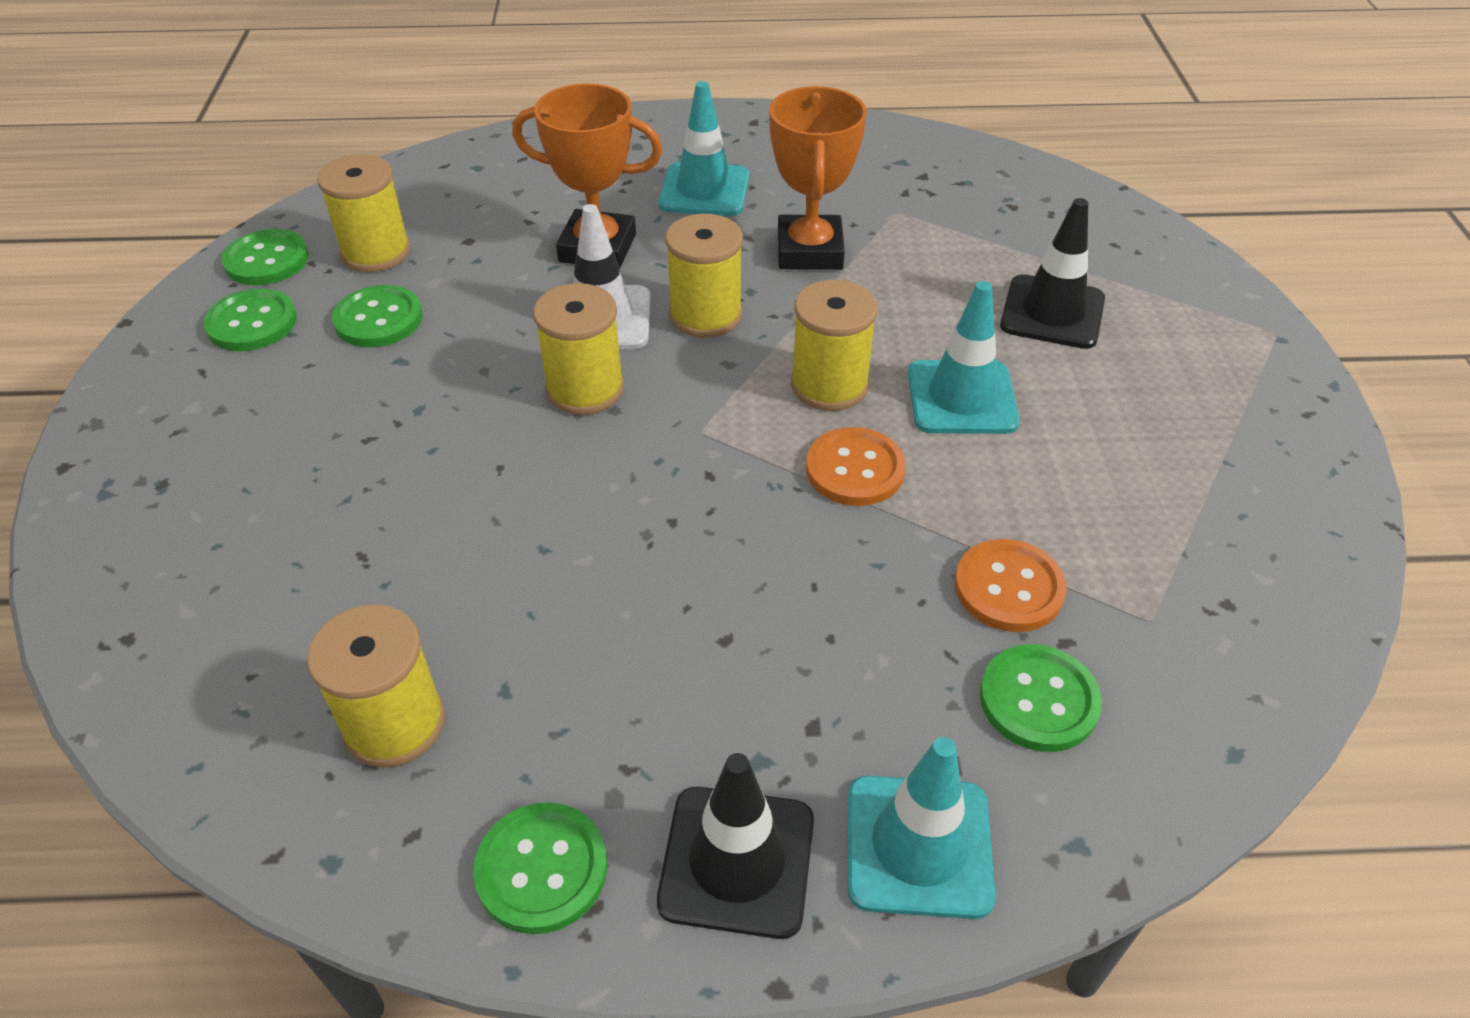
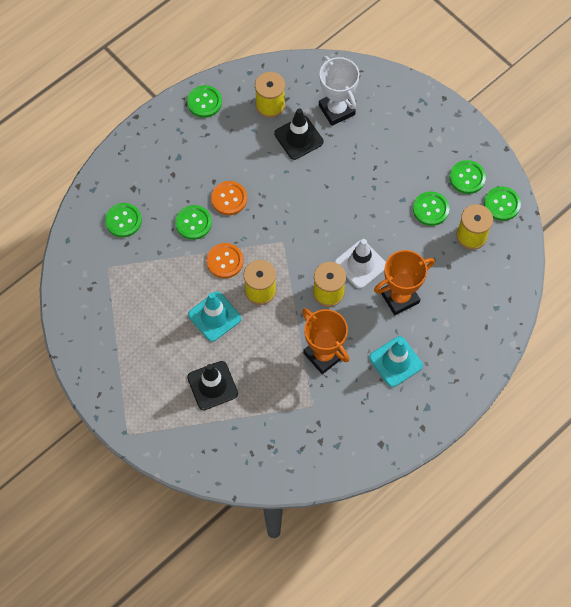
camera: 140 degrees right, 20 degrees up
yellow spool [533,283,624,415] -> none
black traffic cone [657,753,814,939] -> black traffic cone moved to [274,108,323,160]
turquoise traffic cone [848,737,996,919] -> none
orange button [955,539,1067,632] -> orange button moved to [211,181,247,215]
none -> green button [175,205,212,240]
none -> white trophy [319,56,359,126]

